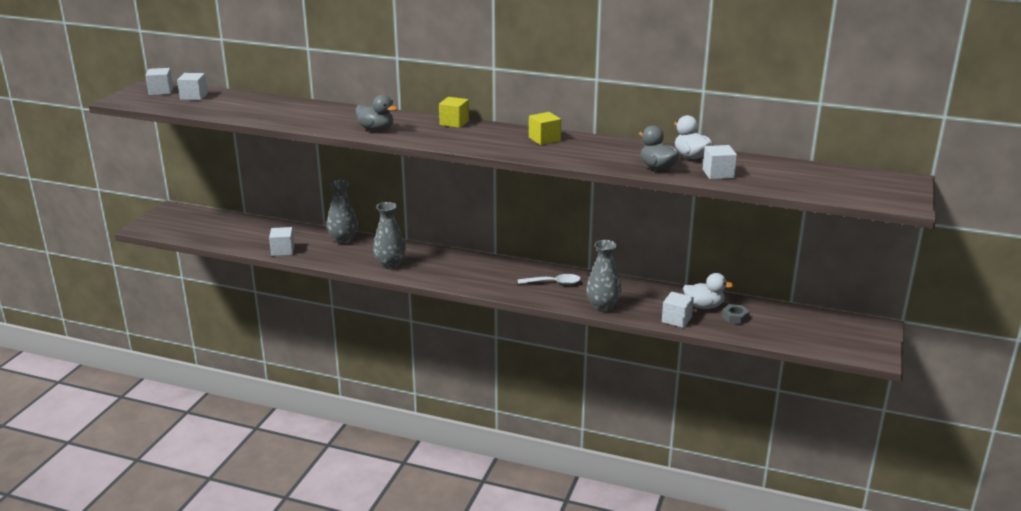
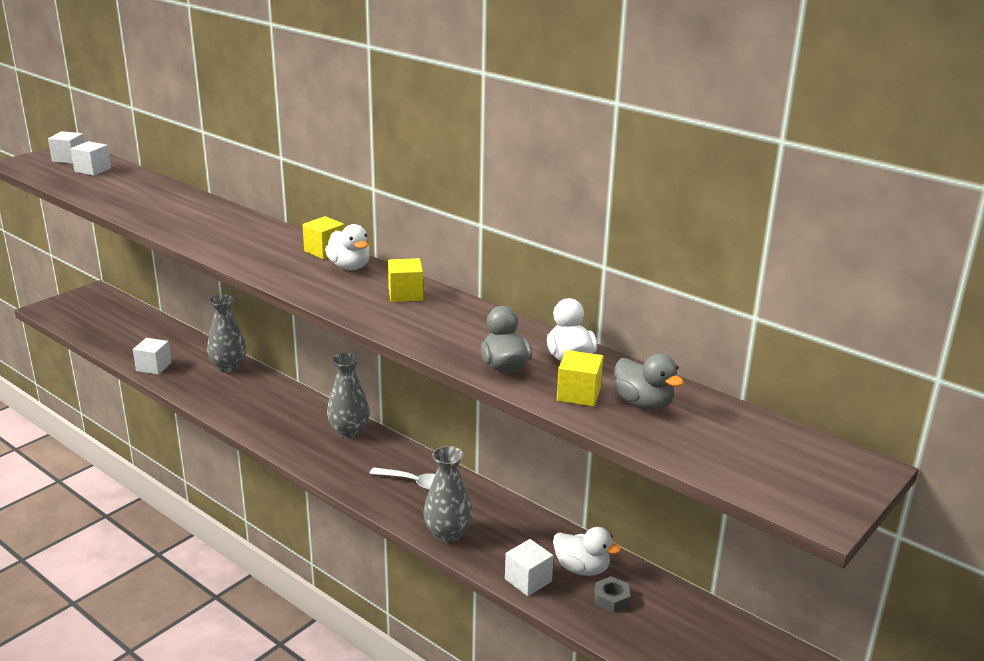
camera: 20 degrees right, 0 degrees up
grey duck [356,95,398,131] -> grey duck moved to [614,354,684,410]
grey vase [373,202,406,269] -> grey vase moved to [327,353,369,438]
white cube [703,145,737,179] -> yellow cube [557,350,603,407]
none -> white duck [325,224,370,270]

